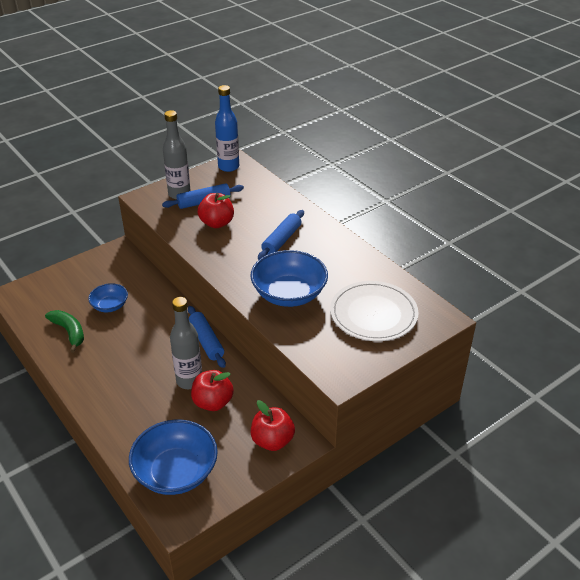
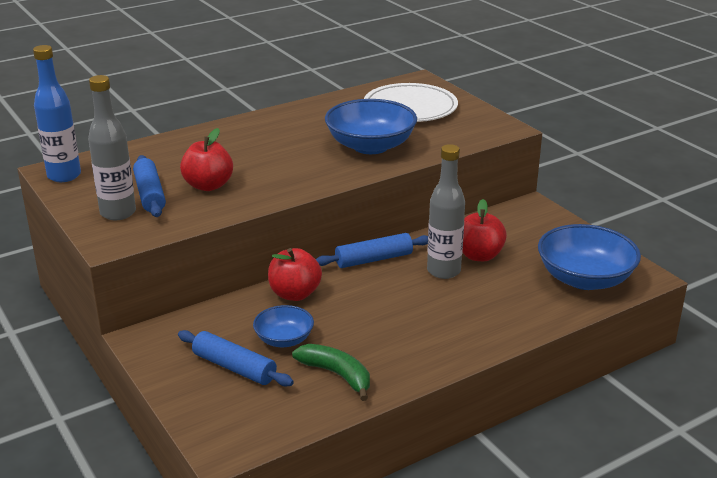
camera: 85 degrees left, 10 degrees down
green banana [45,310,84,353] -> green banana turned 75 degrees clockwise [292,344,370,401]
red apple [251,400,295,451] -> red apple moved to [268,248,322,301]
blue rolling pin [258,210,304,260] -> blue rolling pin moved to [178,330,294,386]

